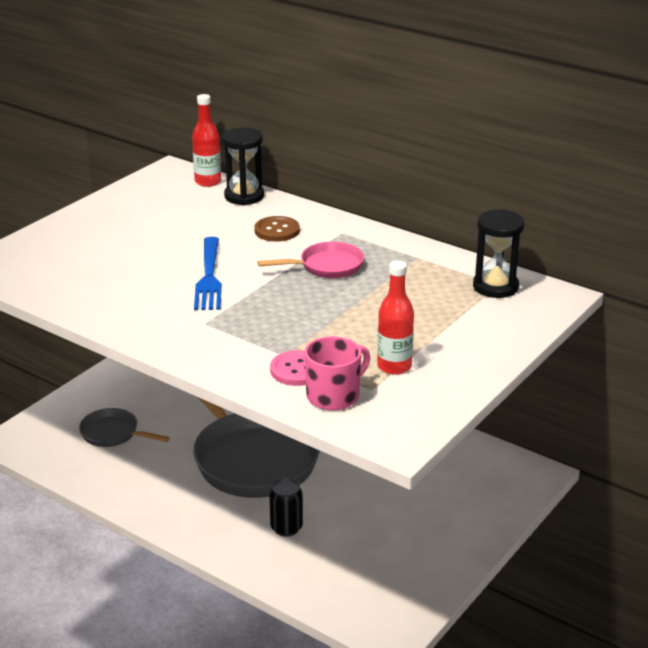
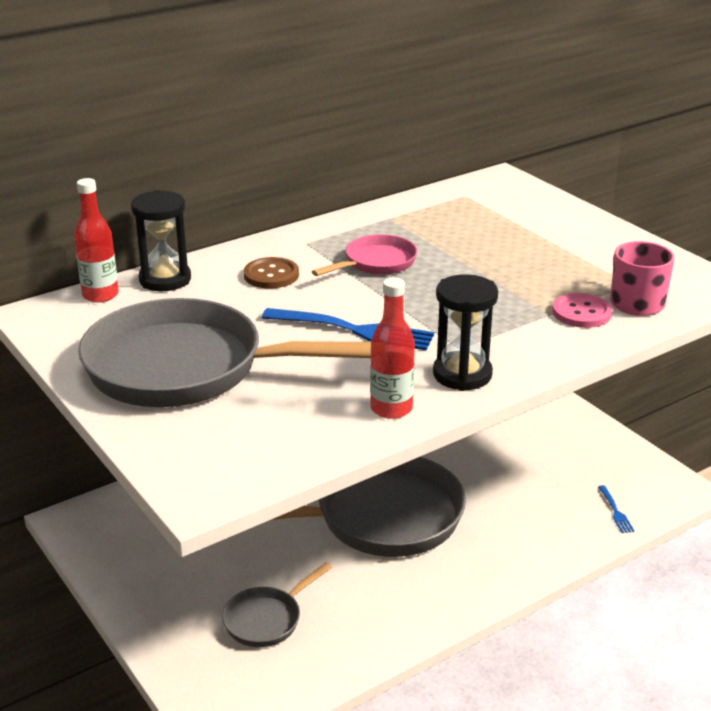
camera: 70 degrees left, 0 degrees up
pink pan [257,242,364,278] -> pink pan turned 45 degrees clockwise [312,234,417,276]
black can [269,478,303,537] -> none
red bottle [377,260,414,375] -> red bottle moved to [370,277,415,419]
black hourglass [473,209,525,298] -> black hourglass moved to [433,274,498,391]
none -> grey pan [78,298,371,407]
none -> blue fork [598,485,635,533]

